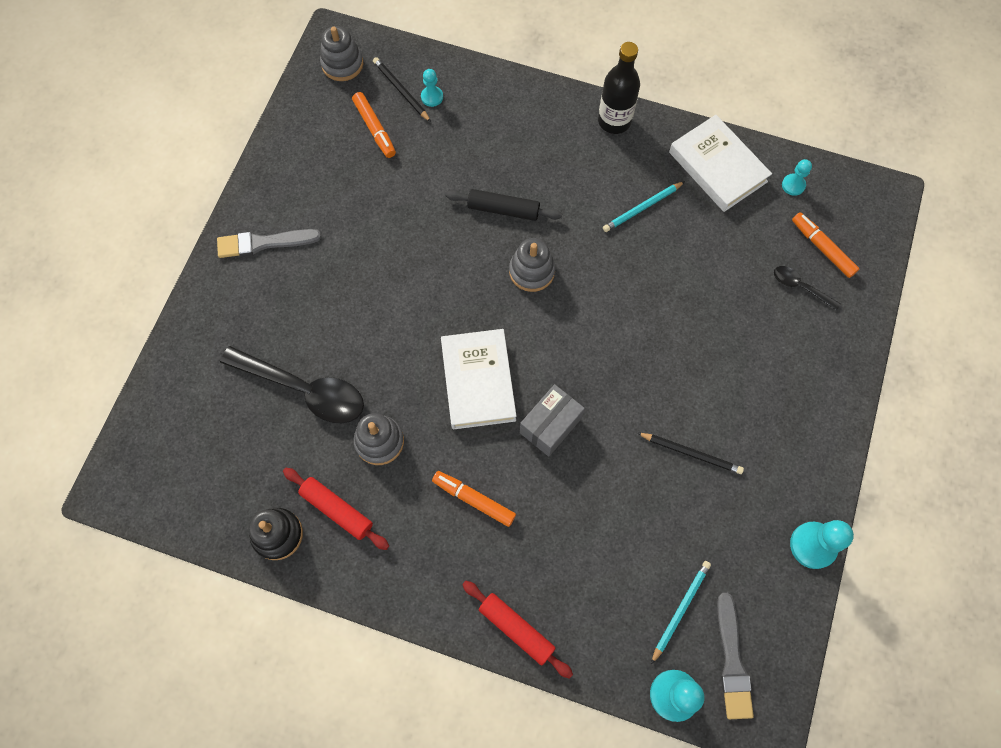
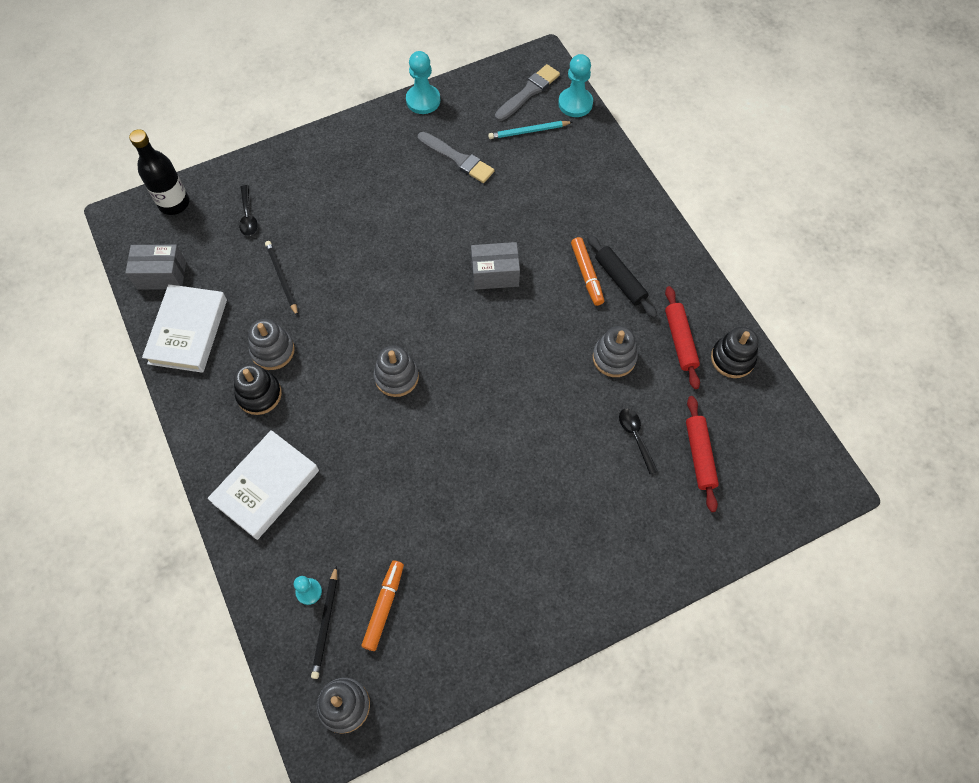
camera: 135 degrees left, 5 degrees down
grey brush [217,229,321,258] -> grey brush moved to [418,132,495,183]
black spoon [220,346,364,423] -> black spoon [619,409,658,474], size x0.48
white book [441,329,516,430] -> white book moved to [208,430,319,540]
black rolling pin [445,189,562,221] -> black rolling pin moved to [587,235,657,318]
red rolling pin [462,581,573,679] -> red rolling pin moved to [686,396,719,512]
black bottle [598,42,640,134] -> black bottle moved to [129,129,189,215]
turquoise pencil [603,181,685,232] -> grey stacking toy [248,319,295,370]
black pencil [638,433,744,474] -> black pencil moved to [265,241,298,317]
turquoise pawn [782,159,812,196] -> grey box [125,245,186,290]
orange marker [792,212,859,278] -> none
none -> black stacking toy [234,363,282,415]

